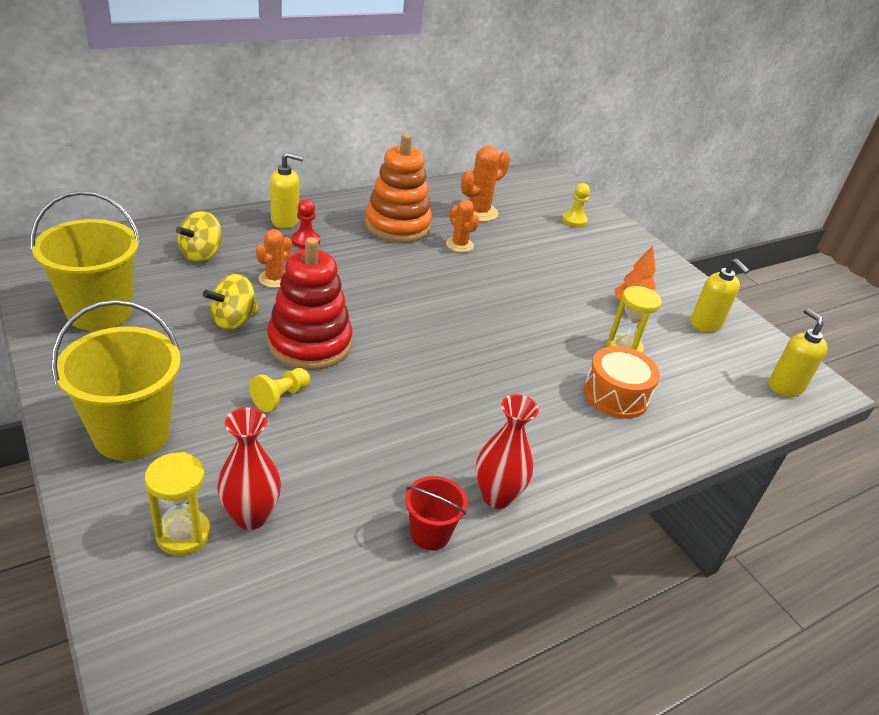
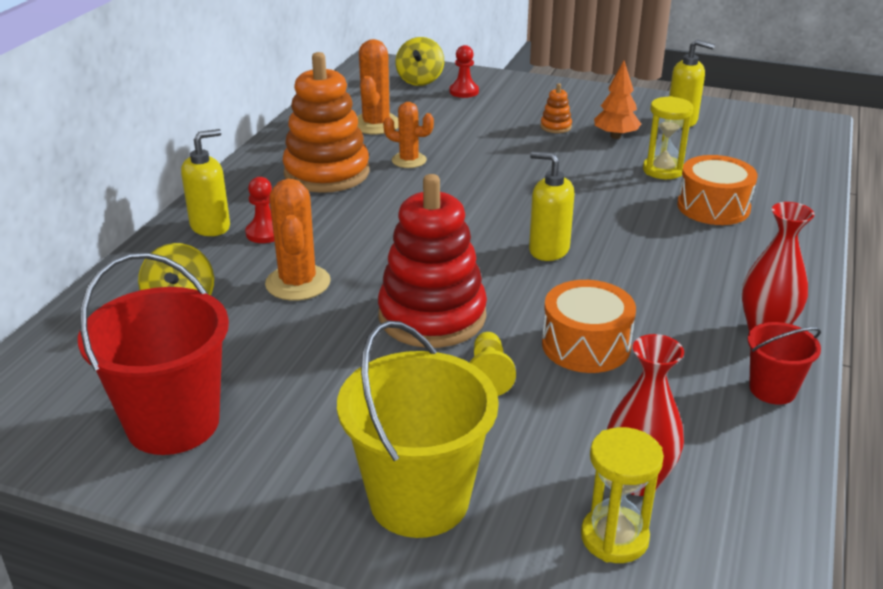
camera: 35 degrees left, 5 degrees down
yellow bucket [30,191,141,331] -> red bucket [78,252,229,455]
yellow spinning top [203,274,259,330] -> yellow spinning top moved to [395,37,444,86]
orange cactus [256,229,292,288] -> orange cactus [265,179,331,301], size x1.50
yellow pawn [562,183,590,227] -> red pawn [449,45,479,98]
yellow soap dispenser [769,308,828,397] -> yellow soap dispenser moved to [529,151,575,261]
none -> orange stacking toy [540,83,572,133]
none -> orange drum [542,280,636,373]

